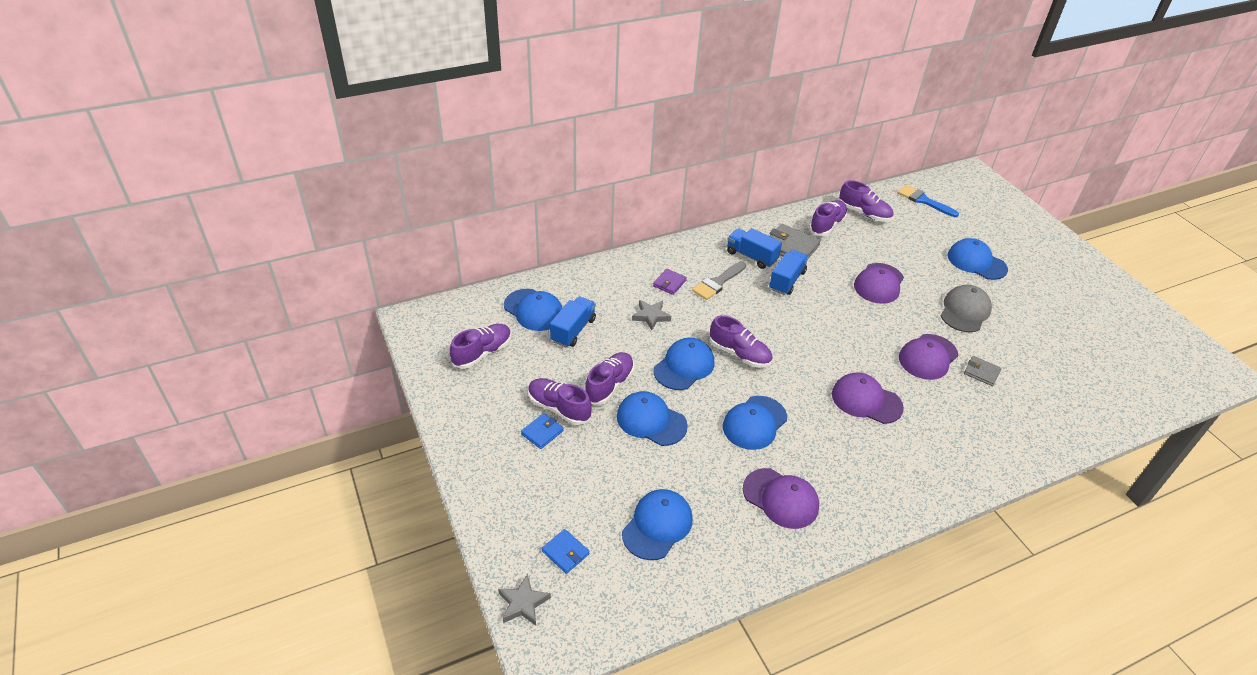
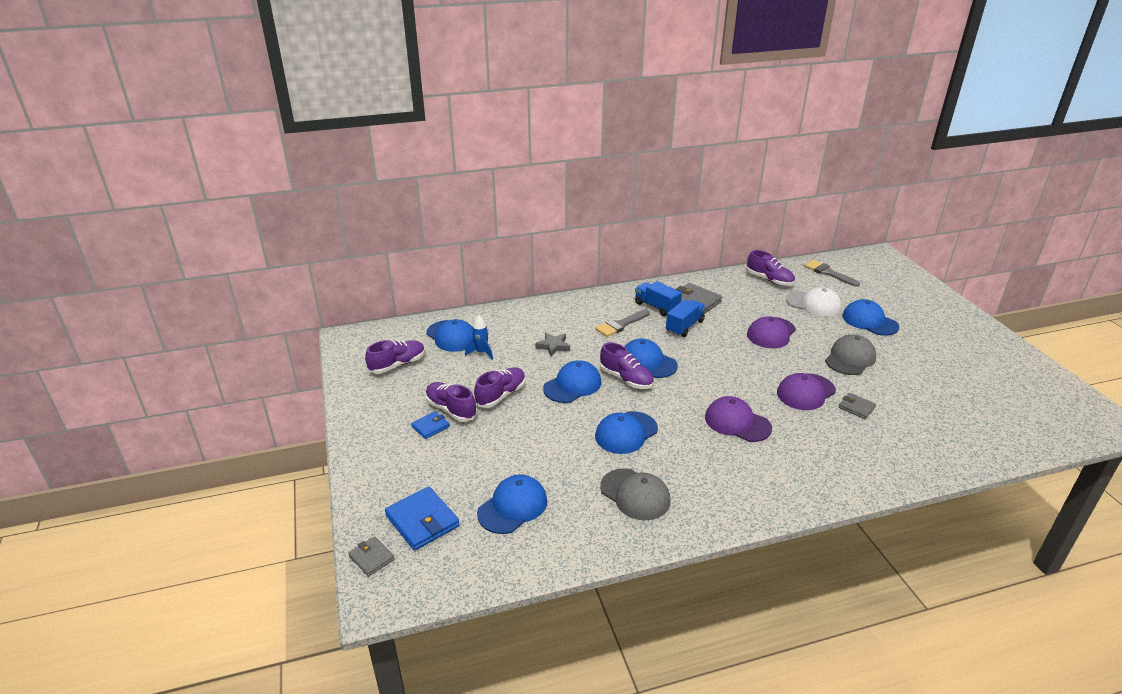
camera: 10 degrees right, 10 degrees down
grey star [498,574,551,626] -> grey wallet [348,536,395,577]
blue wallet [542,529,590,574] -> blue wallet [385,486,460,551], size x1.75
blue truck [550,296,596,347] -> blue rocket [465,315,493,360]
blue cap [617,391,688,446] -> blue cap moved to [624,339,678,378]
purple wallet [653,269,687,295] -> none
purple cap [743,468,819,529] -> grey cap [600,468,670,520]
purple shoe [809,200,848,236] -> none
blue brush [898,185,959,217] -> grey brush [805,260,860,287]
none -> white cap [786,287,842,317]

